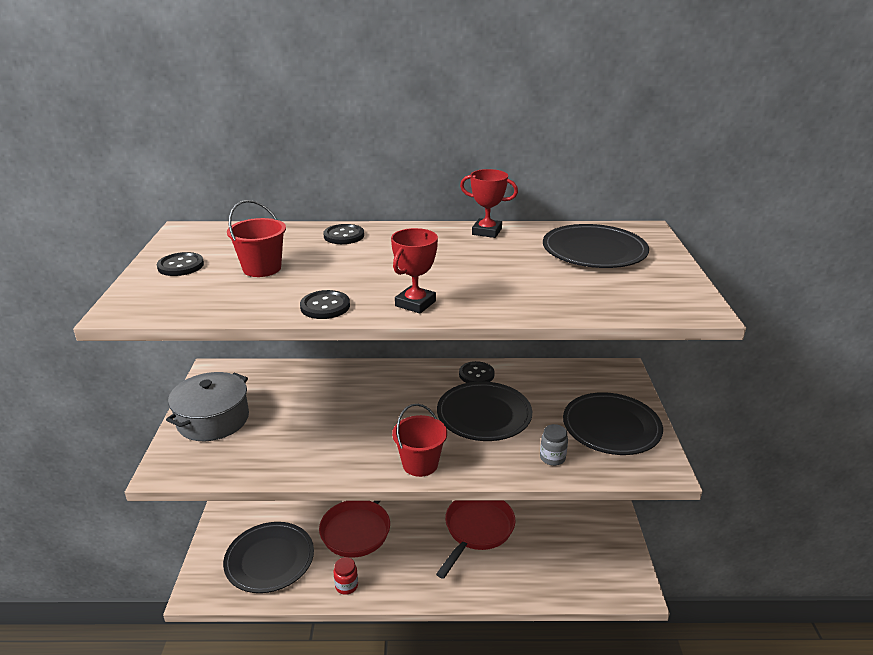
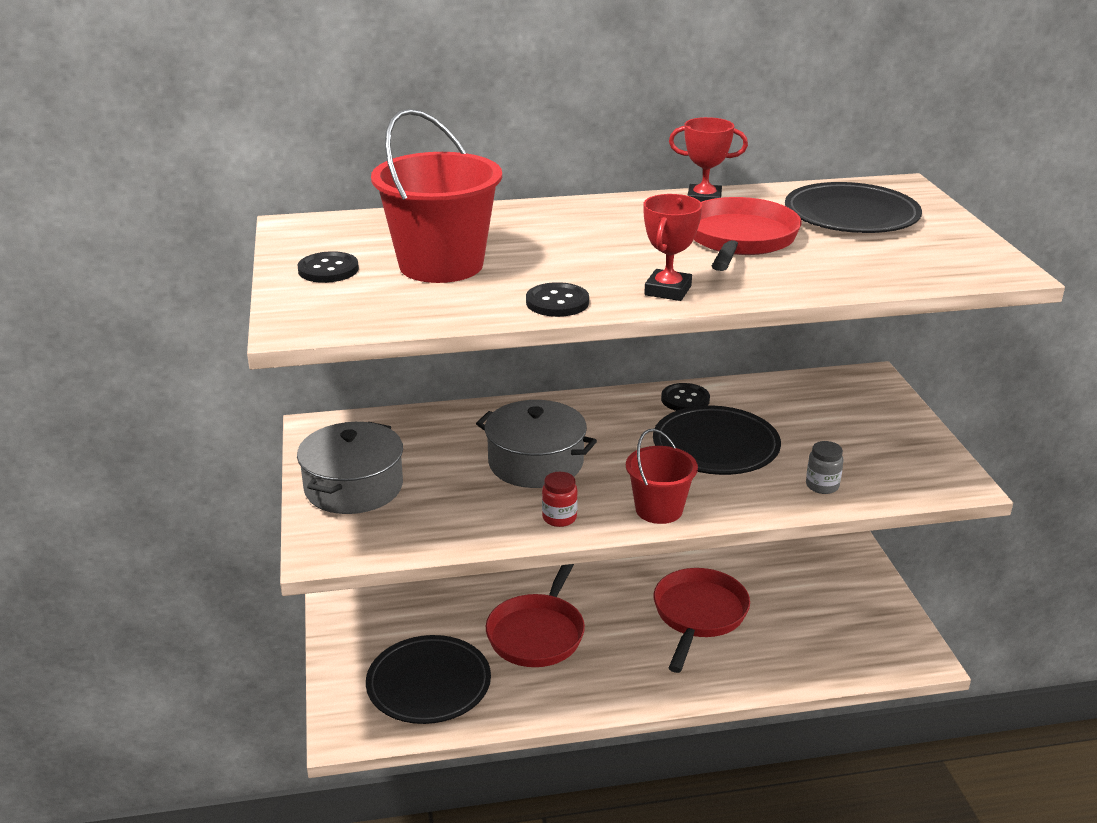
camera: 10 degrees left, 0 degrees up
red bucket [227,200,286,277] -> red bucket [371,109,502,283], size x1.68
black button [323,224,364,244] -> none
red jar [334,557,358,595] -> red jar moved to [542,472,578,527]
black plate [563,392,663,455] -> none
none -> grey pot [476,400,597,488]
none -> red pan [694,197,802,271]

